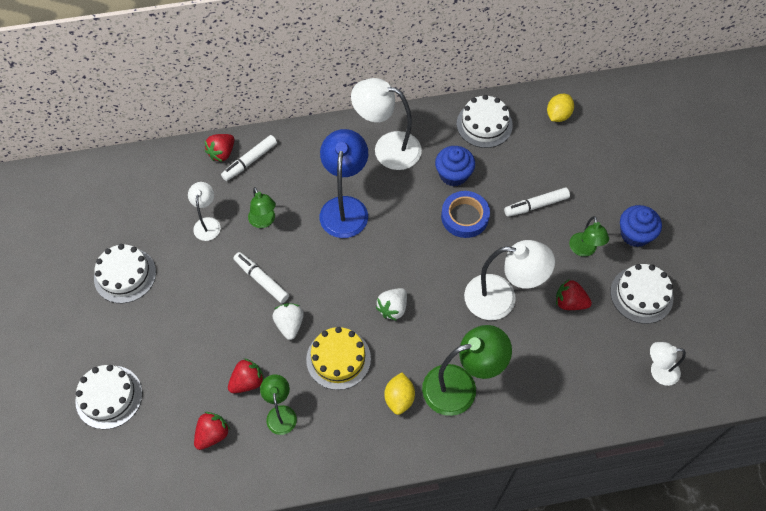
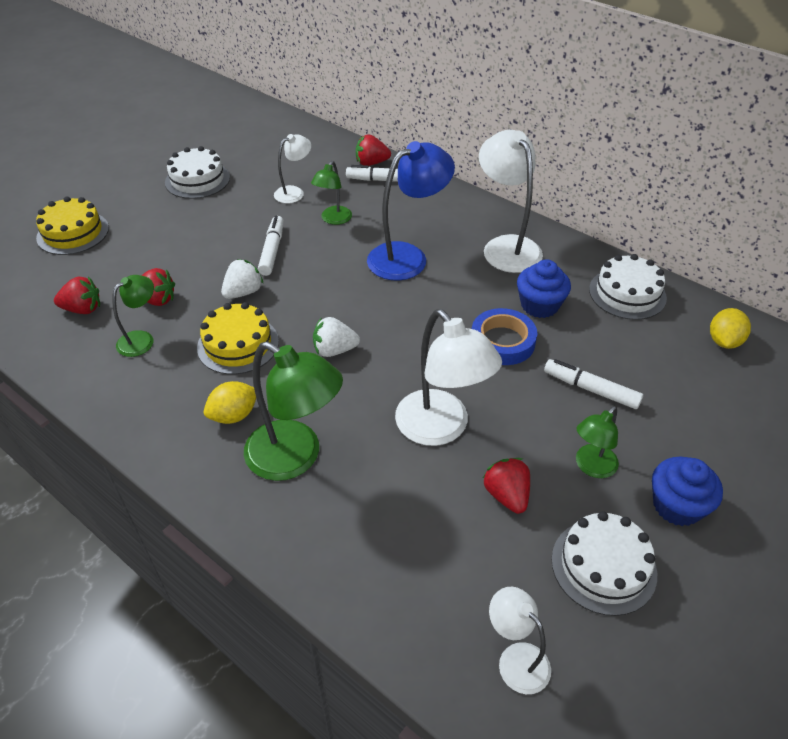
camera: 50 degrees right, 15 degrees down
white cake [75,365,142,429] -> yellow cake [36,196,109,255]
yellow lemon [547,94,574,122] -> yellow lemon turned 60 degrees counterclockwise [710,308,751,349]

